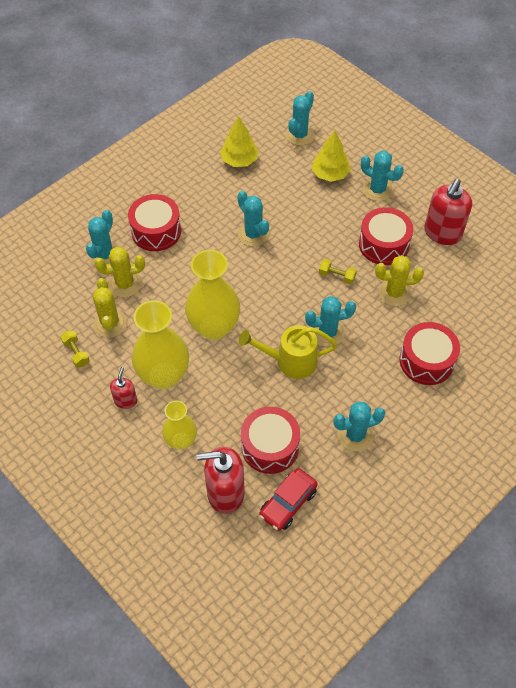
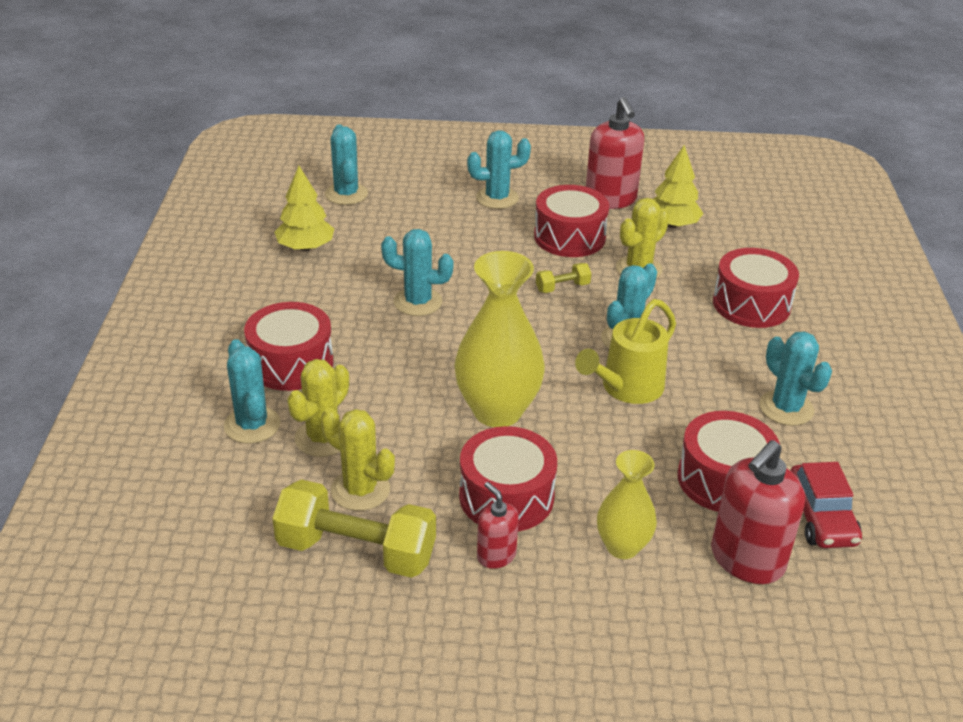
camera: 45 degrees left, 20 degrees down
yellow dumbbell [61,330,90,368] -> yellow dumbbell [272,479,436,578], size x2.19
yellow vase [132,300,189,389] -> red drum [459,426,557,532]
yellow tree [312,131,351,182] -> yellow tree moved to [654,145,704,228]
turquoise cactus [333,401,385,451] -> turquoise cactus turned 60 degrees counterclockwise [759,332,832,426]

